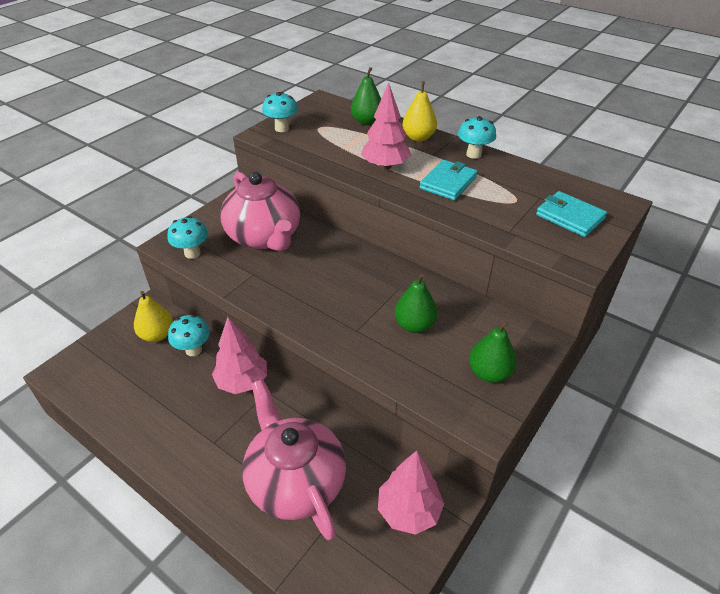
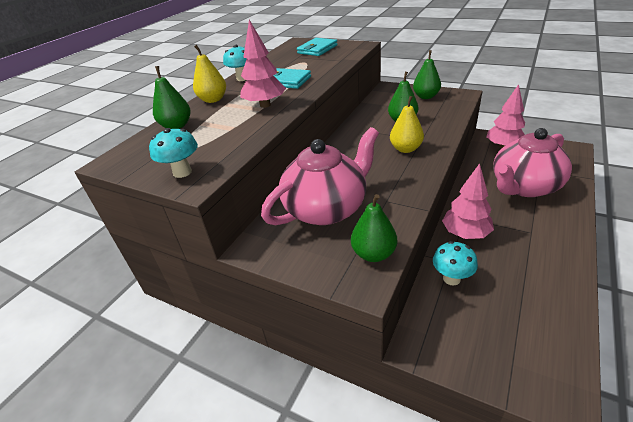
camera: 95 degrees left, 5 degrees down
yellow pear [134,291,173,342] -> yellow pear moved to [390,96,424,153]
turquoise mushroom [168,216,208,259] -> green pear [351,194,397,262]

